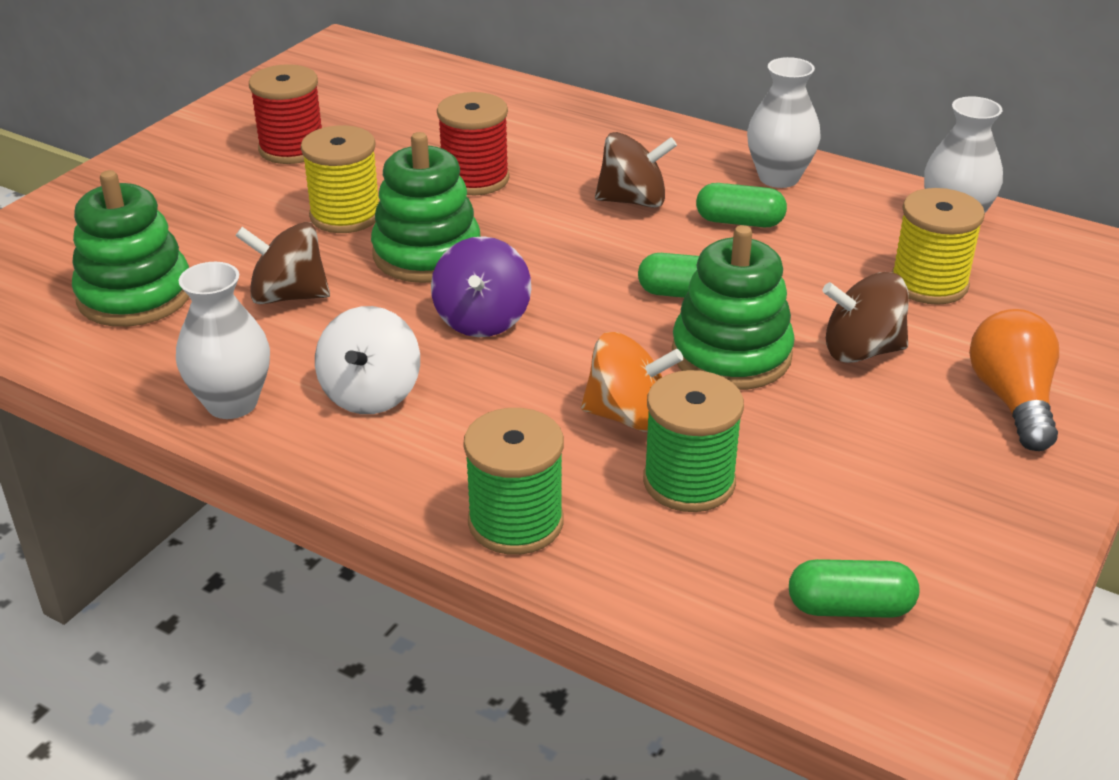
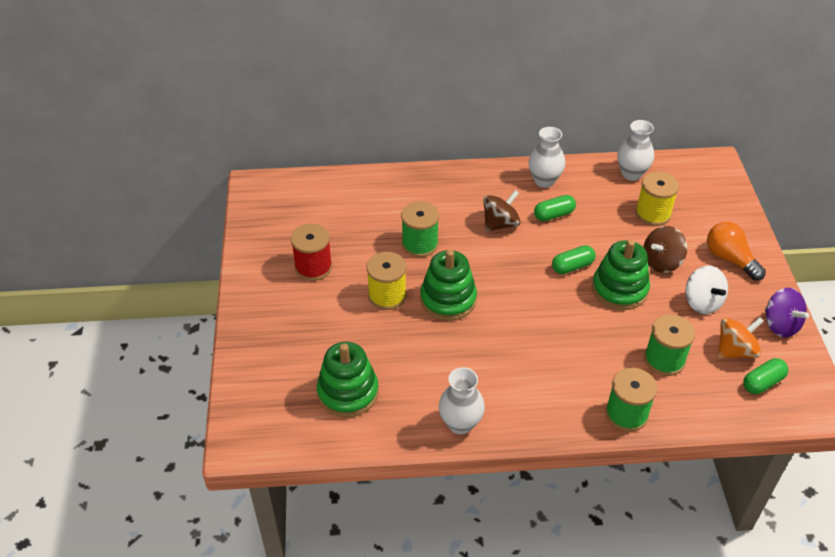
camera: 35 degrees left, 10 degrees up
brown spinning top [235,222,330,304] -> none
white spinning top [315,306,420,414] -> white spinning top moved to [685,266,728,314]
purple spinning top [431,236,531,337] -> purple spinning top moved to [765,288,809,338]
red spool [437,92,510,195] -> green spool [401,201,439,257]
orange spinning top [581,332,683,432] -> orange spinning top moved to [718,317,764,358]

